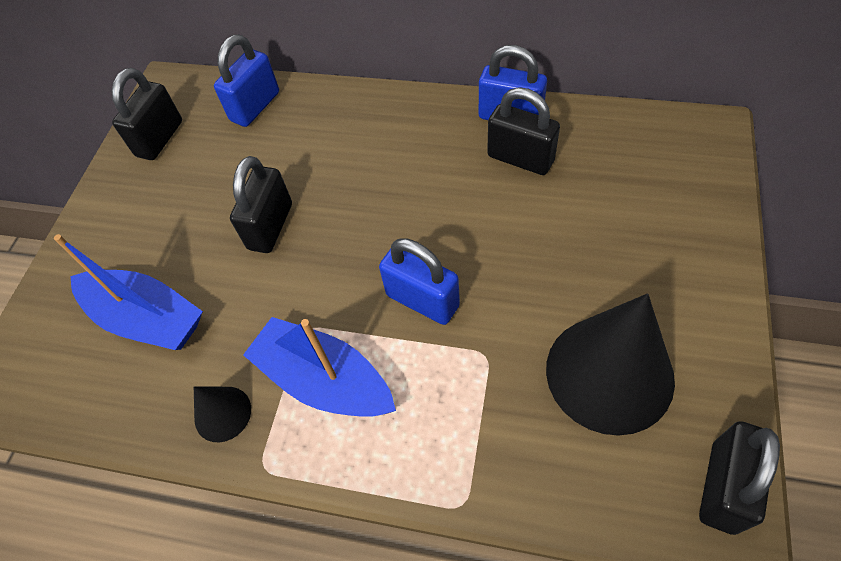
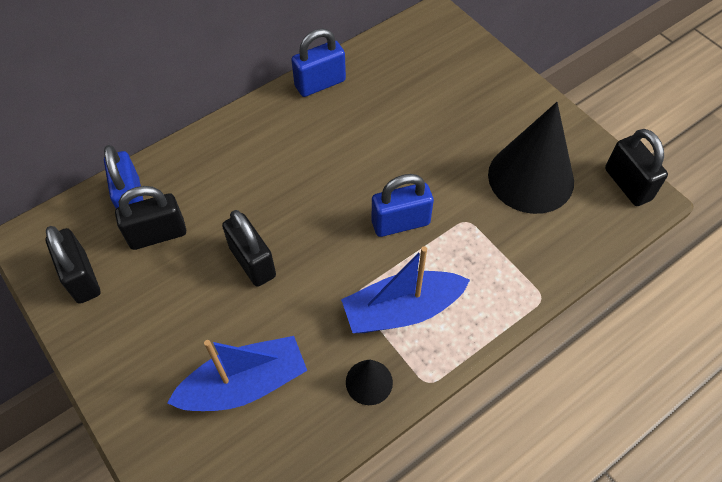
camera: 55 degrees left, 0 degrees up
black padlock [487,87,560,175] -> black padlock moved to [115,186,186,250]

